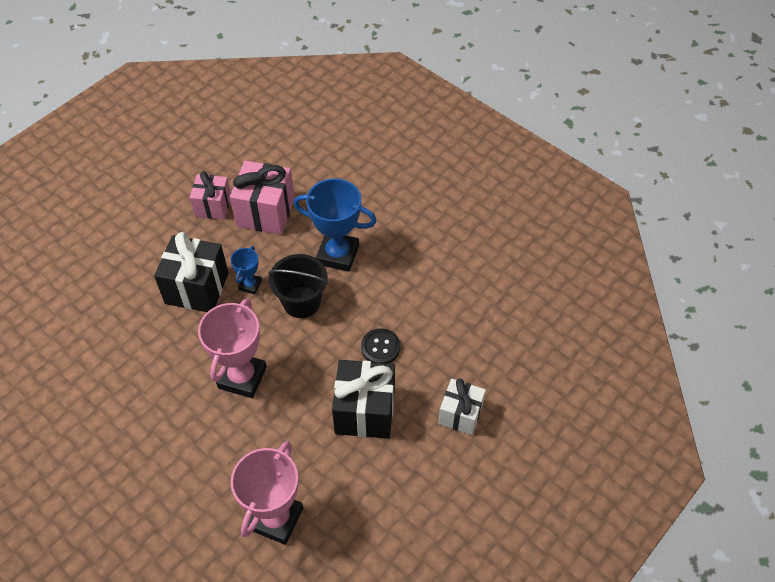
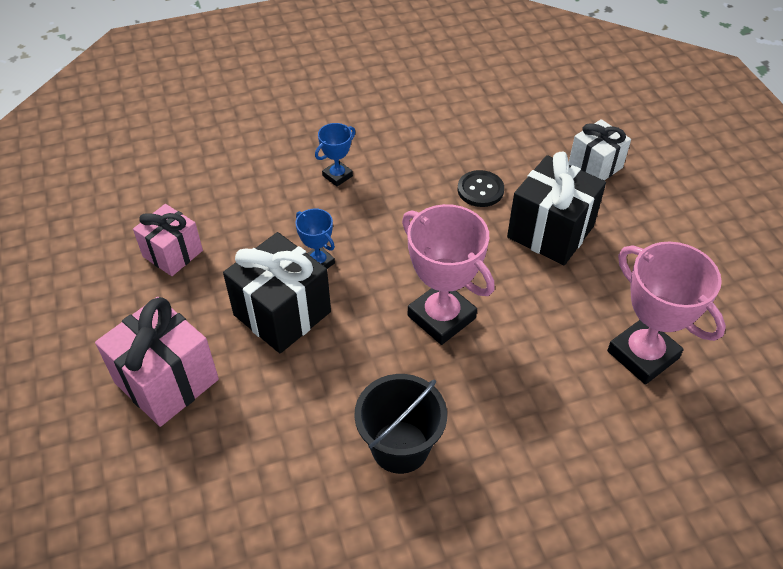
camera: 60 degrees left, 5 degrees down
pink gift [230,161,295,235] -> pink gift moved to [95,297,219,427]
black bucket [268,254,328,318] -> black bucket moved to [354,374,447,474]
blue trophy [294,178,376,272] -> blue trophy [315,123,355,186], size x0.51

